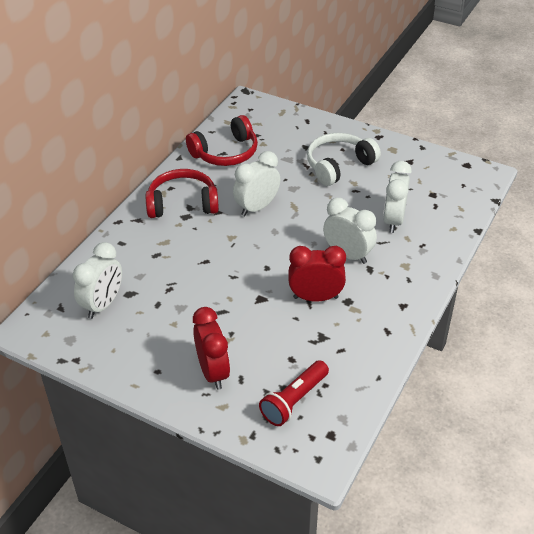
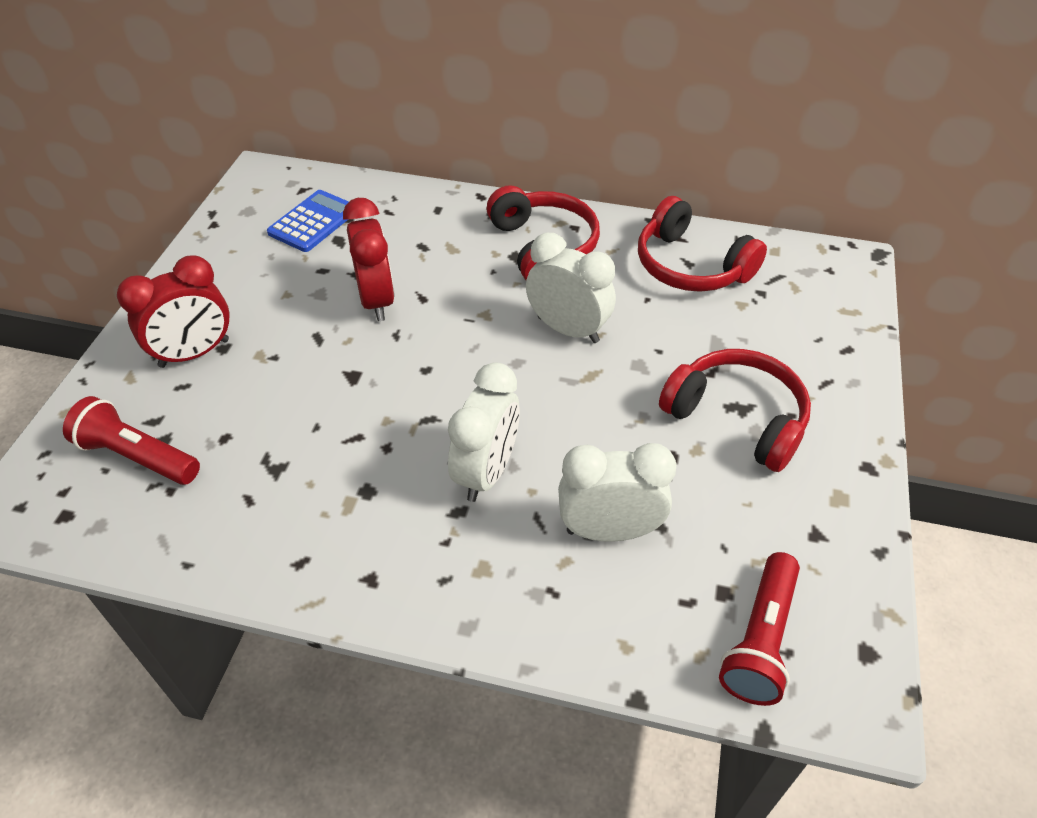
camera: 75 degrees right, 5 degrees up
white clock [73,242,122,319] -> blue calculator [267,190,349,252]
red clock [288,246,346,302] -> red clock moved to [343,198,395,321]
white headphones [307,133,381,186] -> red headphones [659,349,811,472]
none -> red flashlight [719,552,800,706]

